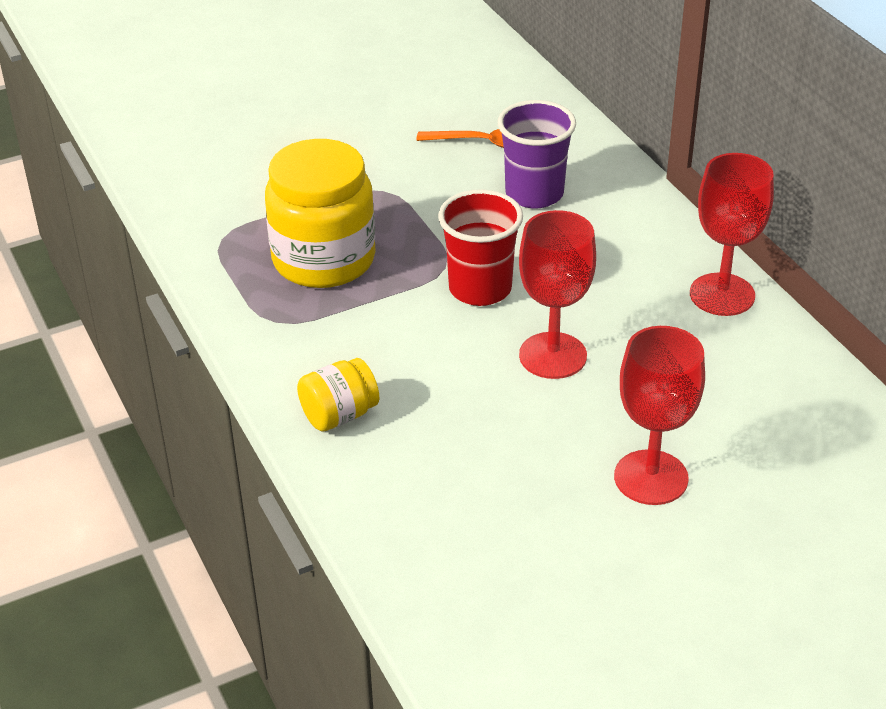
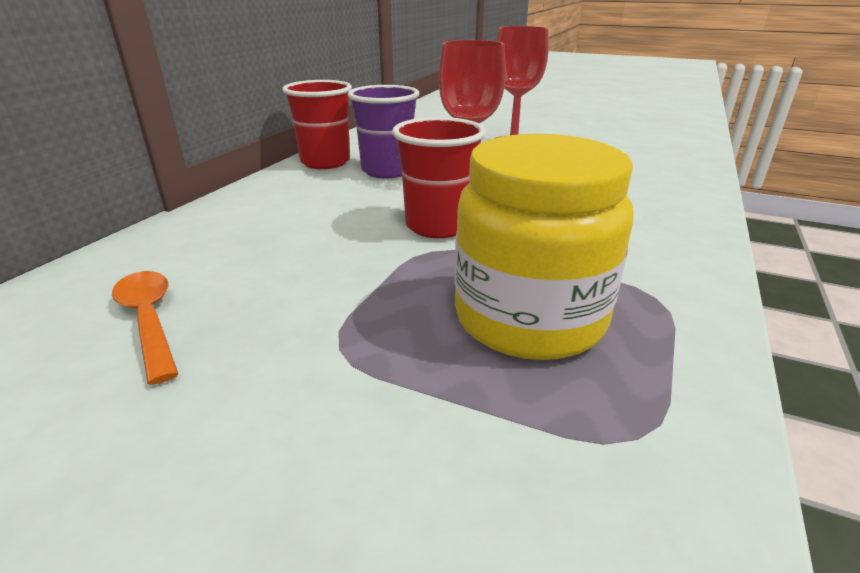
camera: 130 degrees left, 10 degrees down
yellow jar [297,358,379,432] -> none
purple cup [498,100,576,209] -> purple cup moved to [348,85,419,178]
red goblet [690,153,774,316] -> red cup [282,80,352,169]

